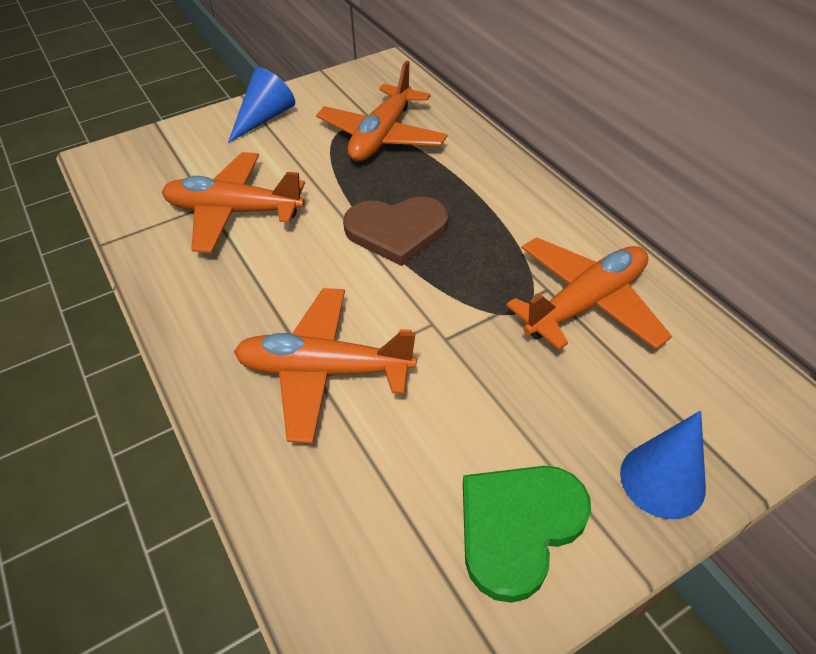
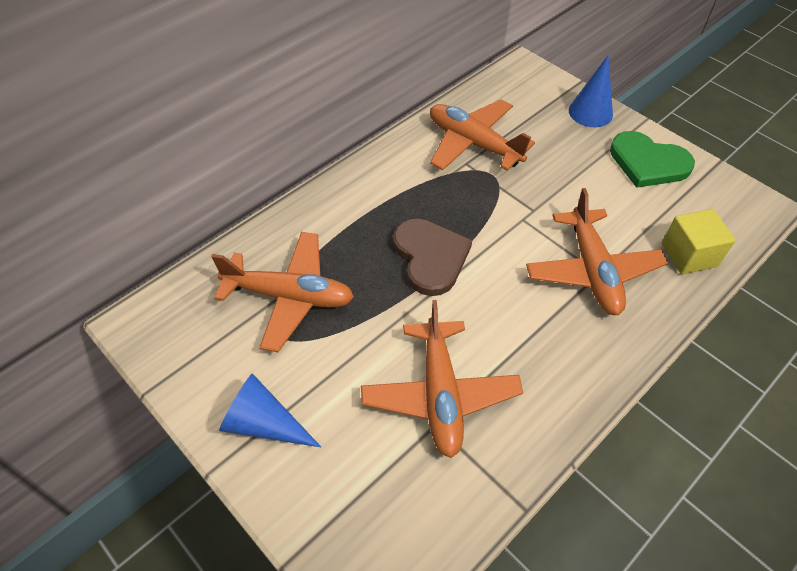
camera: 105 degrees left, 5 degrees up
none -> yellow cube [662,209,736,274]

